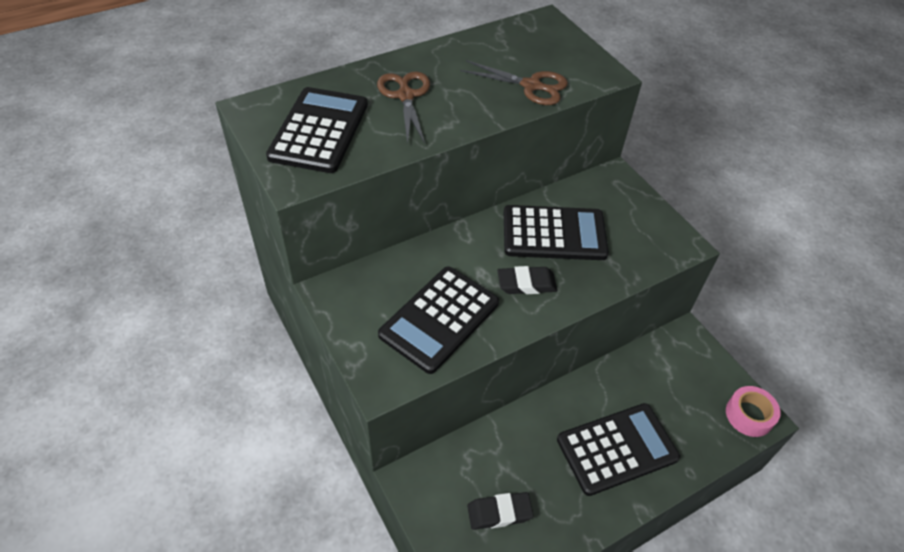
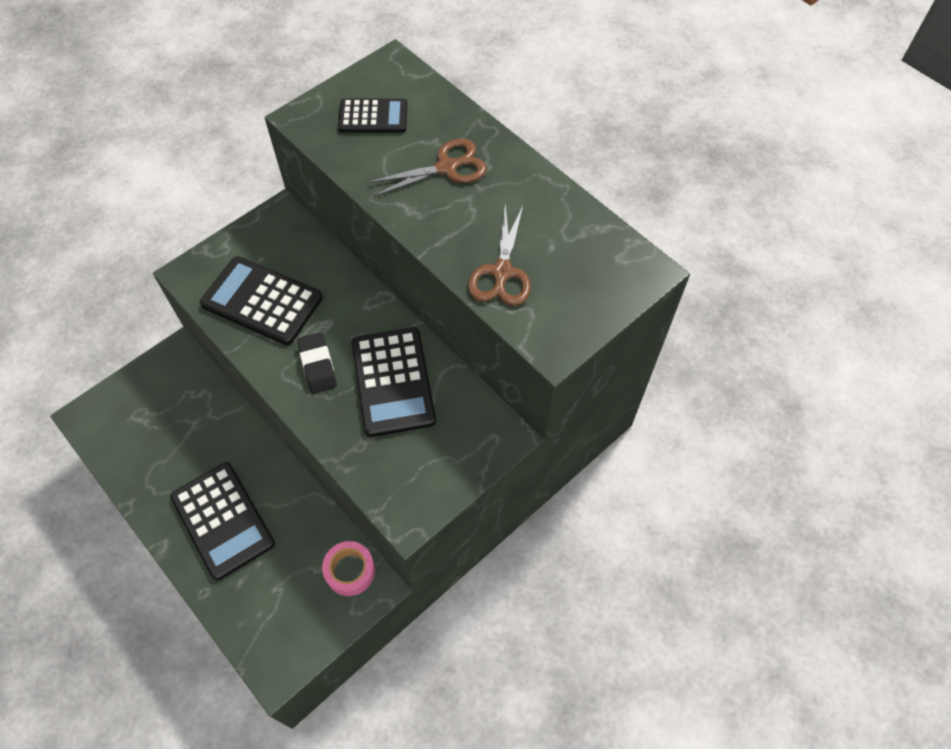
camera: 80 degrees right, 10 degrees up
black calculator [266,87,368,173] -> black calculator [338,99,408,133], size x0.62
black eraser [467,492,534,530] -> none
pink tape [726,386,781,437] -> pink tape moved to [322,541,375,596]

